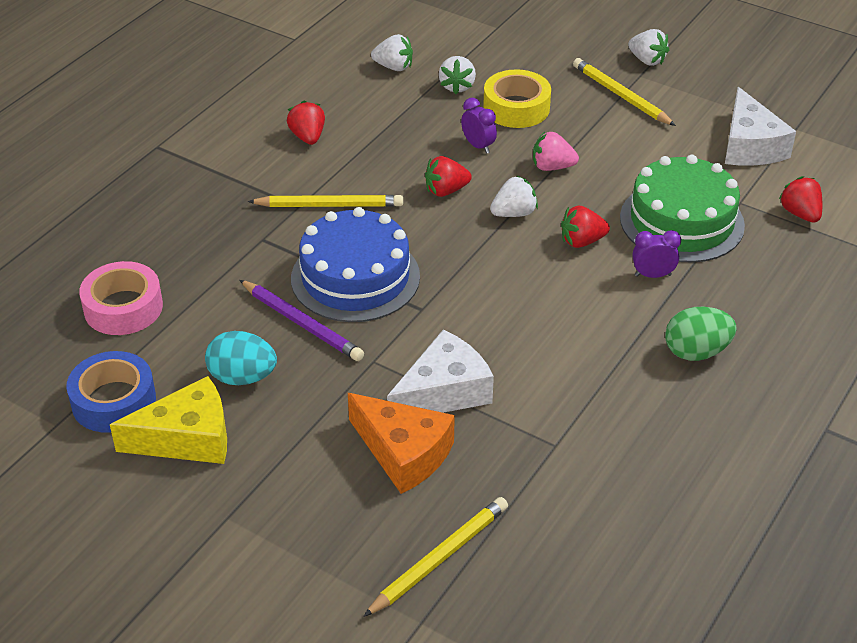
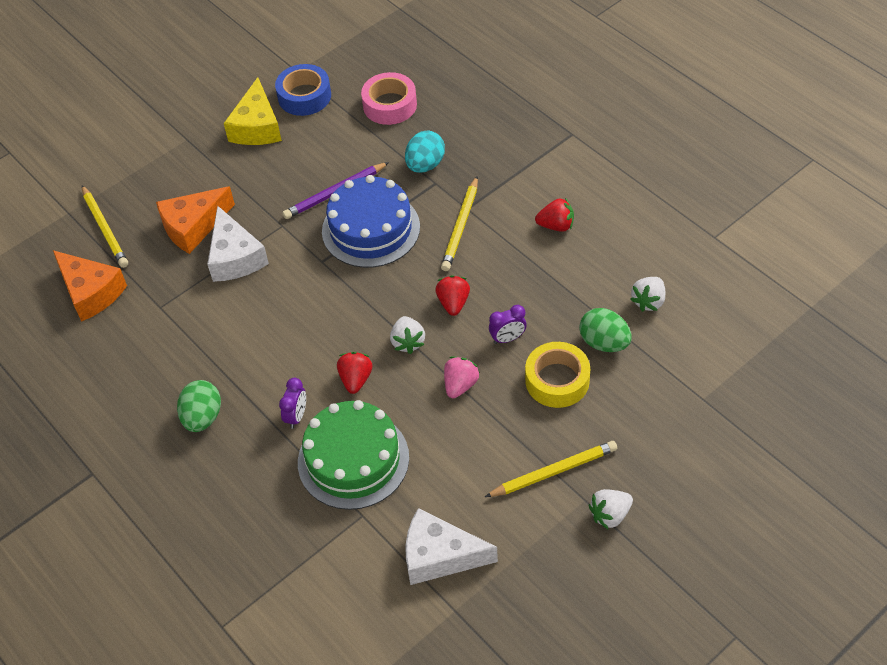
camera: 110 degrees right, 10 degrees up
turquoise egg [205,331,277,385] -> turquoise egg moved to [405,130,445,173]
white strawberry [439,56,476,94] -> green egg [579,308,632,352]
red strawberry [779,176,822,223] -> none
none -> orange cheese [53,250,127,322]

